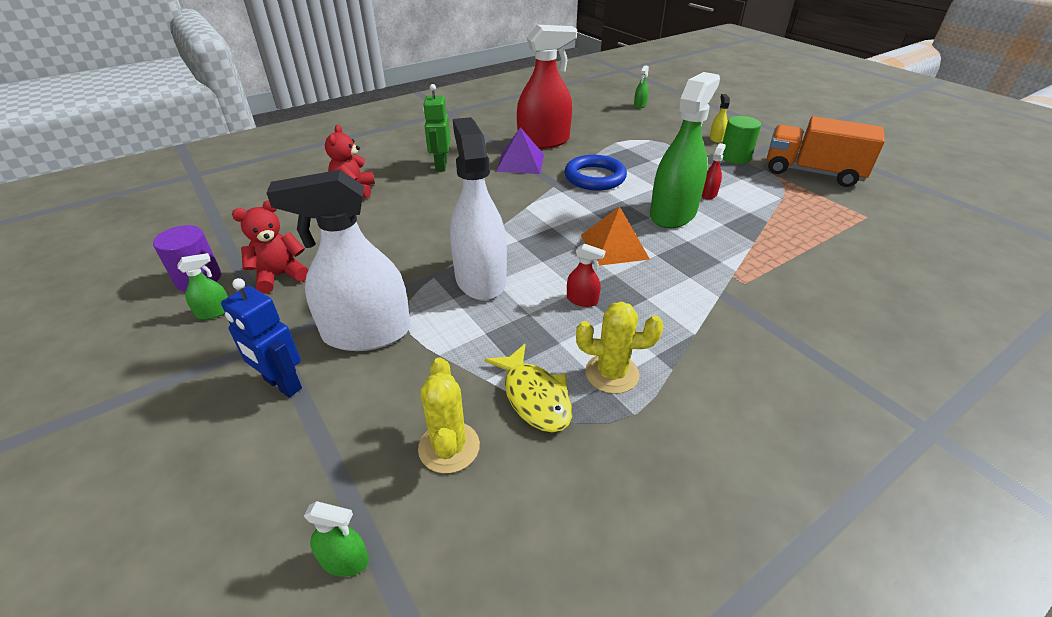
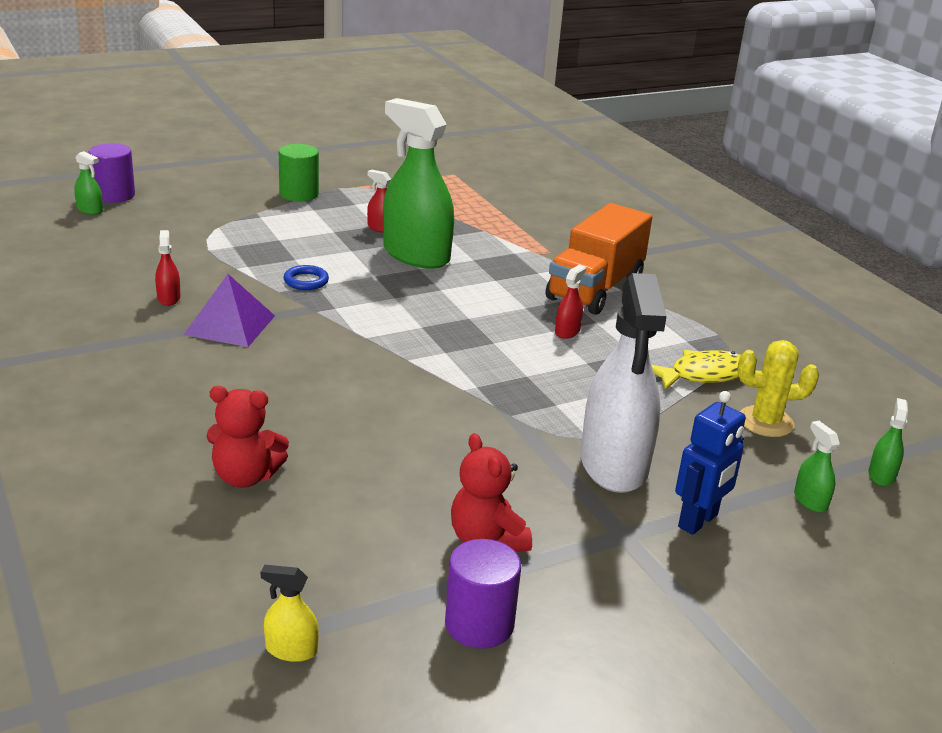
camera: 85 degrees left, 10 degrees down
green spray bottle [177,253,228,320] -> green spray bottle moved to [794,421,840,513]
green robot [423,84,451,171] -> none
white spray bottle [450,117,507,301] -> none
red spray bottle [517,25,577,149] -> red spray bottle [155,230,180,306], size x0.40
blue ring [565,155,627,191] -> blue ring [284,265,329,290], size x0.52
yellow cactus [576,301,663,394] -> none
orange pyramid [581,206,650,266] -> none
yellow spray bottle [710,94,730,143] -> yellow spray bottle moved to [261,565,319,662]
orange truck [767,116,885,187] -> orange truck moved to [546,203,652,315]
none -> purple cylinder [89,143,135,203]

